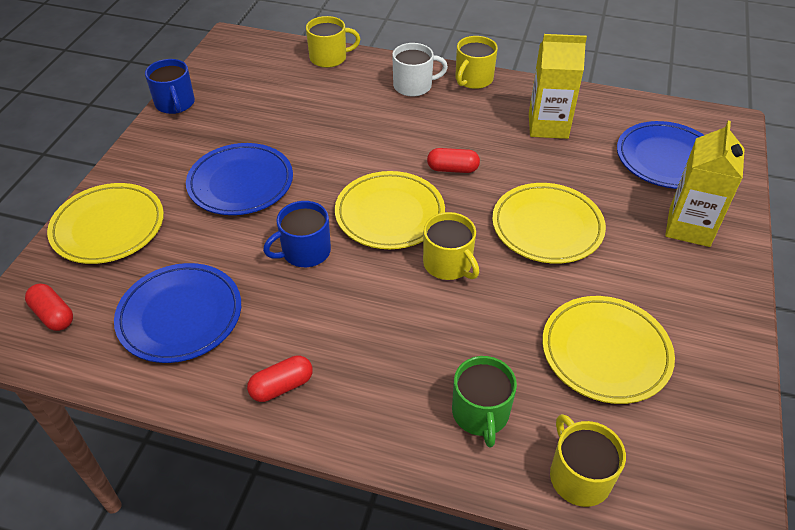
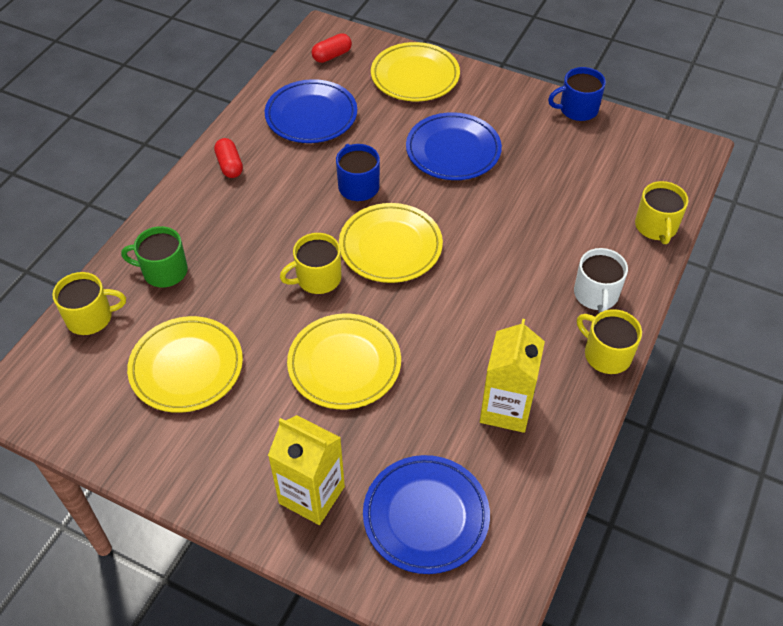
camera: 100 degrees right, 5 degrees up
red capsule [427,148,480,173] -> none

